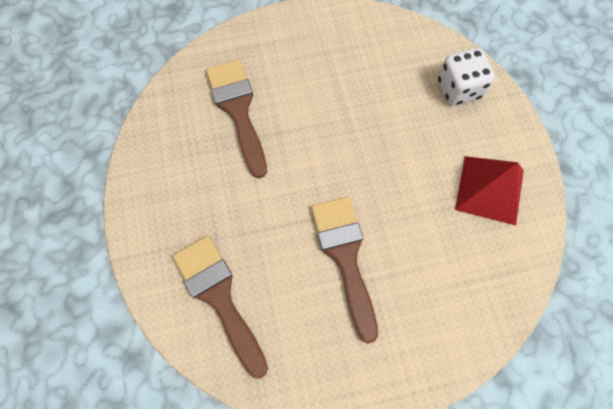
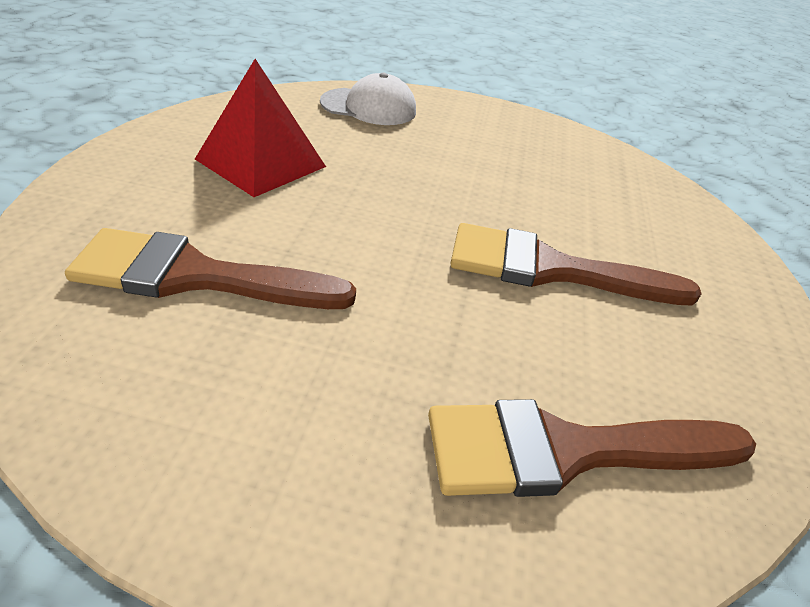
camera: 70 degrees left, 30 degrees down
white dice [438,48,495,105] -> white cap [320,73,416,125]
red pyramid [455,156,524,225] -> red pyramid moved to [195,59,326,197]

